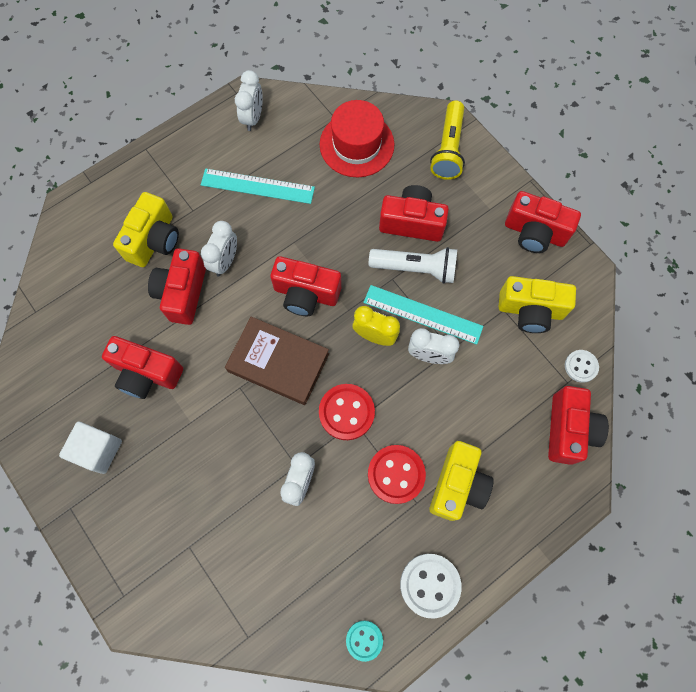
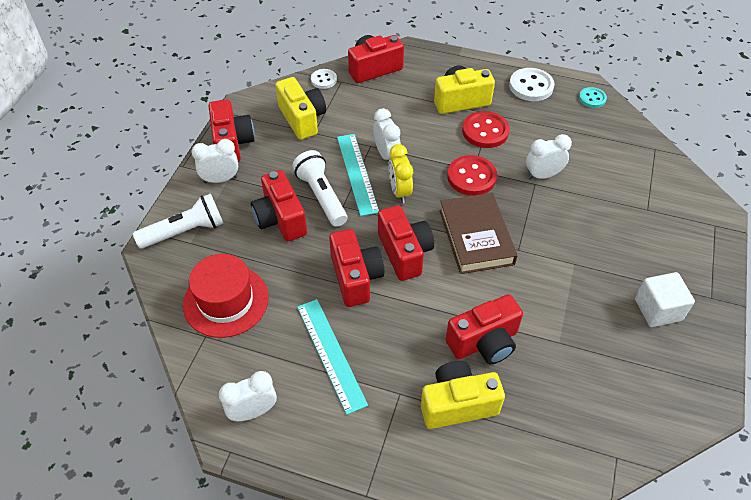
camera: 125 degrees left, 20 degrees down
red camera [102,336,183,399] -> red camera moved to [329,229,385,307]
white clock [201,221,237,277] -> white clock moved to [191,139,238,183]
yellow flashlight [430,100,465,180] -> white flashlight [133,193,223,249]

